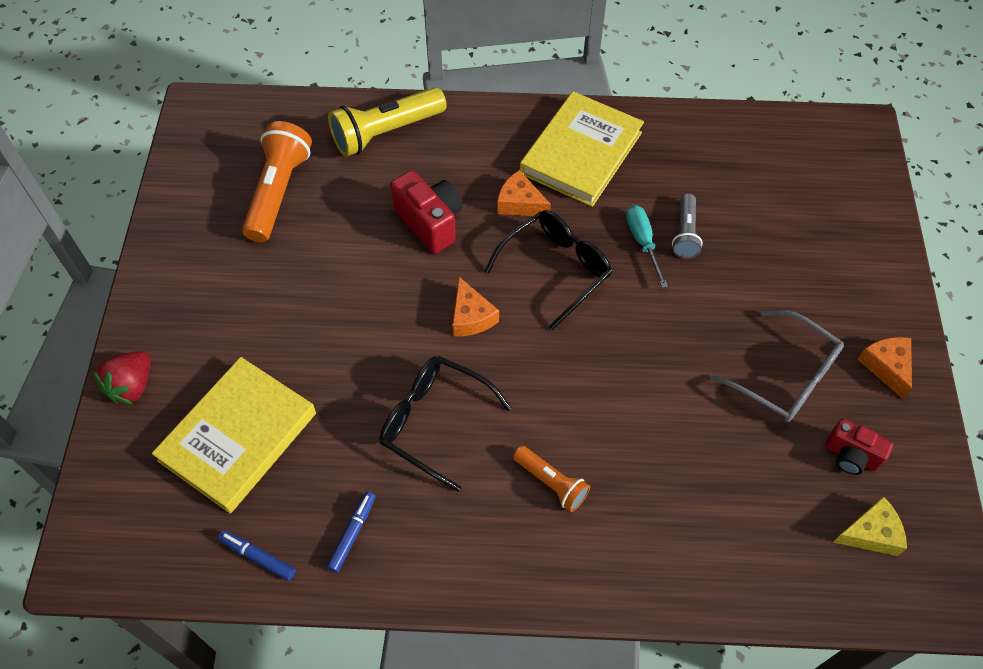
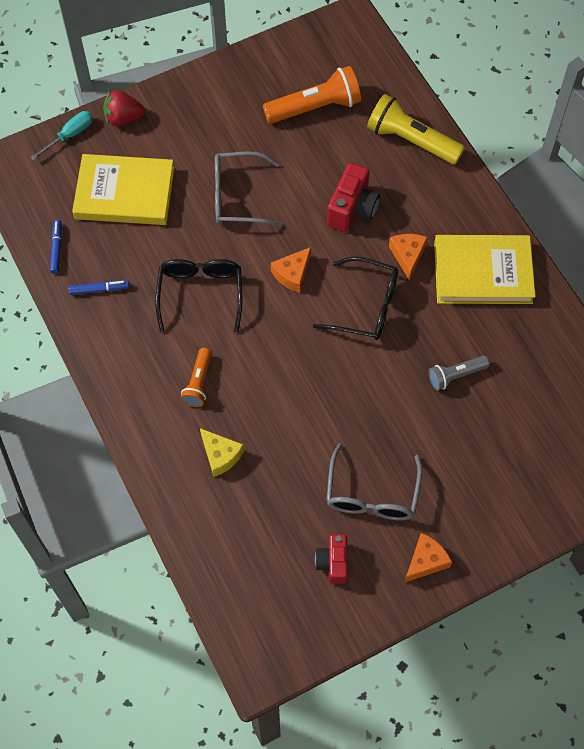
camera: 60 degrees right, 5 degrees up
turquoise screwdriver [626,205,668,288] -> turquoise screwdriver moved to [30,111,93,160]
yellow cheese [833,496,907,556] -> yellow cheese moved to [200,428,244,477]
none -> grey glasses [215,151,282,227]

